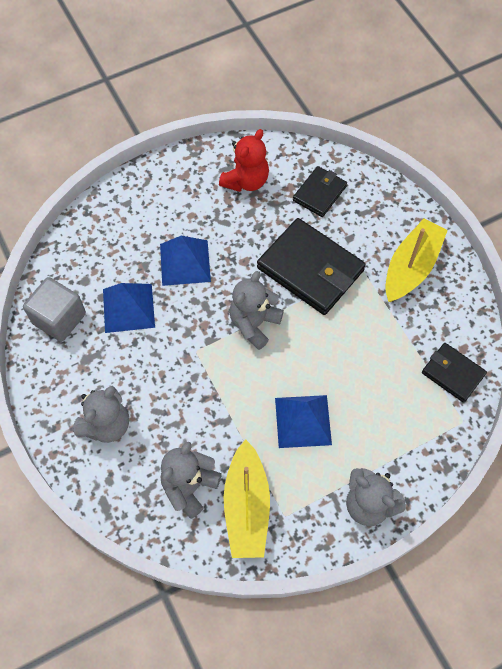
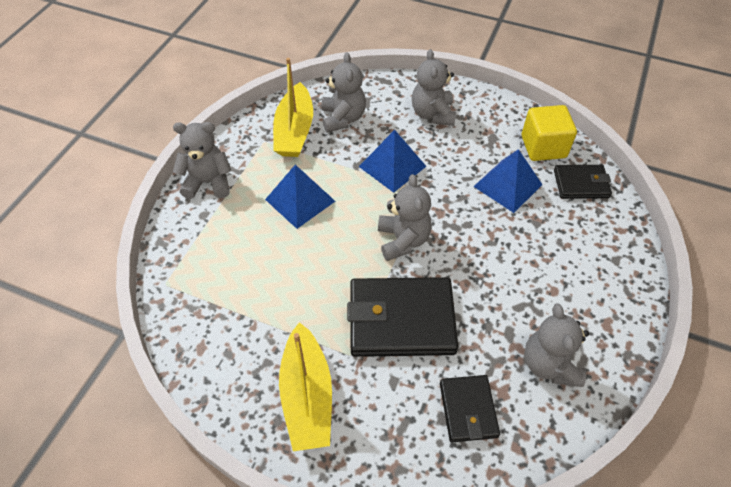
camera: 140 degrees right, 10 degrees down
grey cube [23,277,86,342] -> yellow cube [522,105,577,161]
blue pyramid [160,236,211,286] -> blue pyramid moved to [359,130,426,193]
red teddy bear [219,129,269,192] -> grey teddy bear [524,303,589,387]
yellow boat [224,439,270,558] -> yellow boat turned 135 degrees counterclockwise [273,58,313,157]
black wallet [422,343,487,403] -> black wallet moved to [554,165,612,199]

